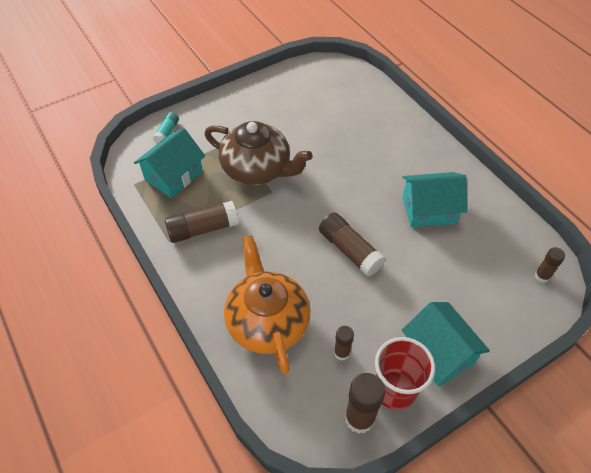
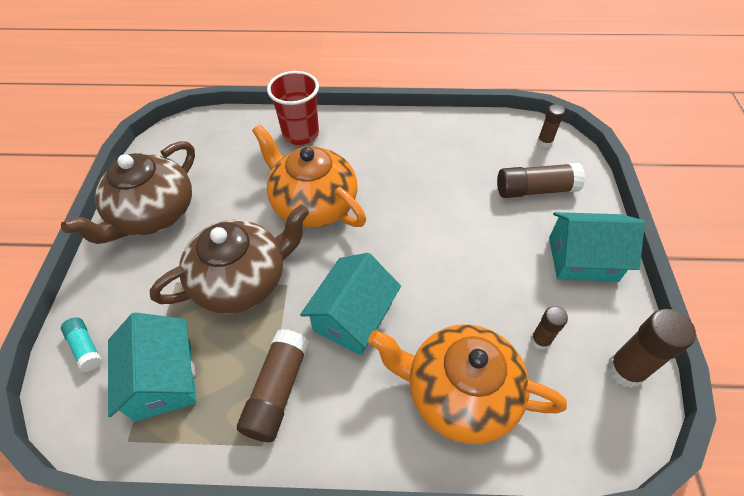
camera: 55 degrees left, 0 degrees up
brown glue stick [319,213,386,277] -> brown glue stick moved to [497,163,585,198]
red cup [375,337,435,410] -> red cup moved to [267,71,319,145]
turquoise house [402,172,467,227] -> turquoise house moved to [300,253,401,355]
none -> brown teapot [61,141,195,244]
none -> orange teapot [252,125,366,228]

